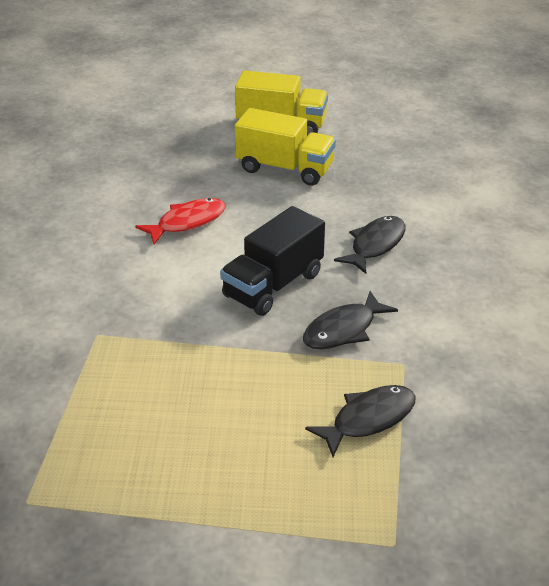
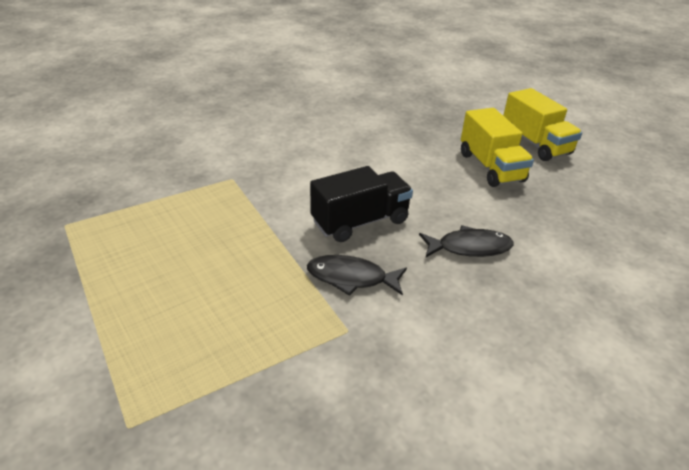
camera: 50 degrees right, 0 degrees up
red fish [135,198,226,244] -> none
black truck [220,206,325,316] -> black truck turned 150 degrees clockwise [310,166,413,242]
black fish [305,385,416,457] -> none

